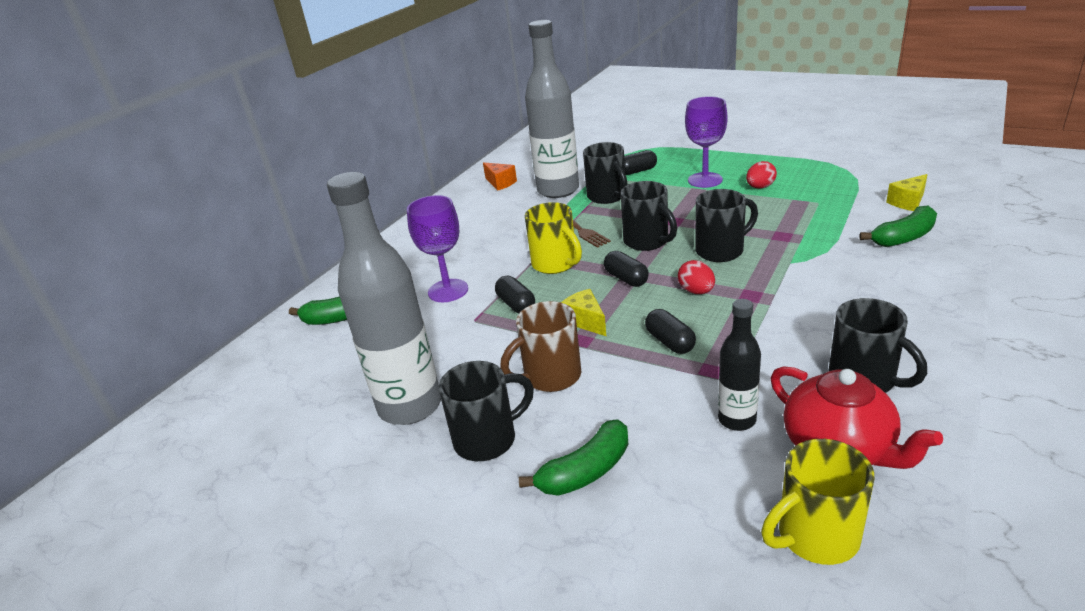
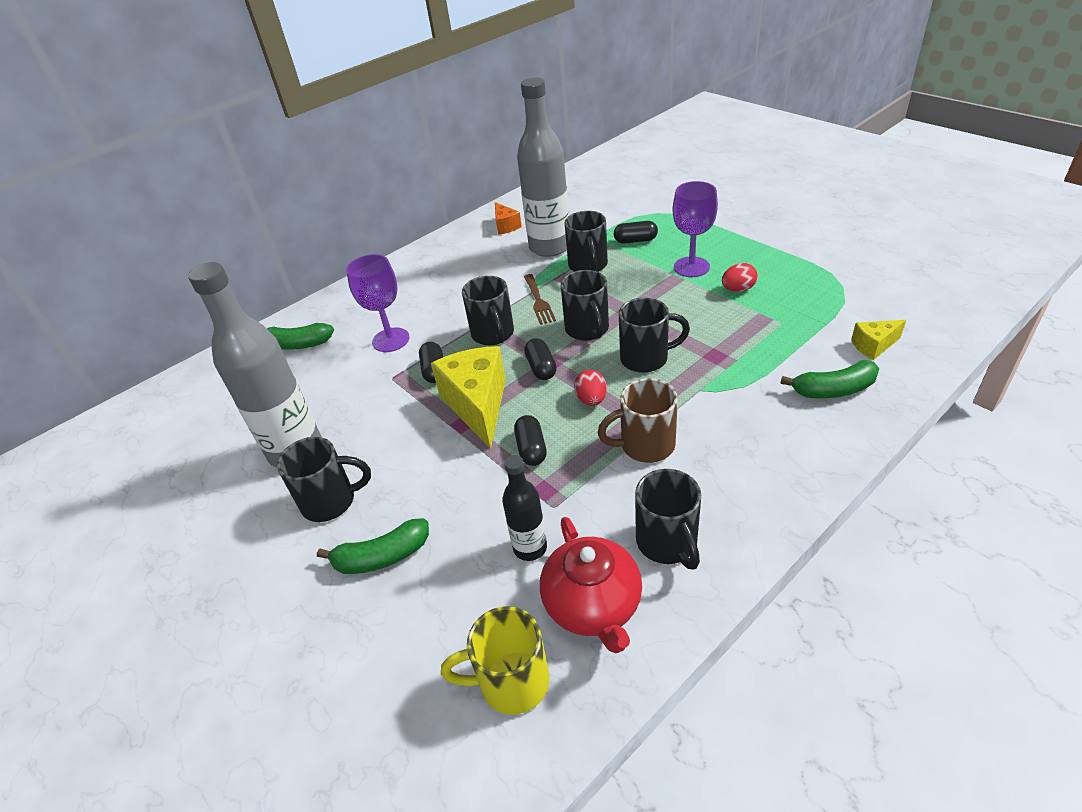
camera: 20 degrees right, 10 degrees up
brown mug [500,301,581,392] -> brown mug moved to [598,378,678,463]
yellow mug [525,202,582,274] -> black mug [462,276,514,345]
yellow cheese [561,289,606,336] -> yellow cheese [431,346,506,449], size x2.00

